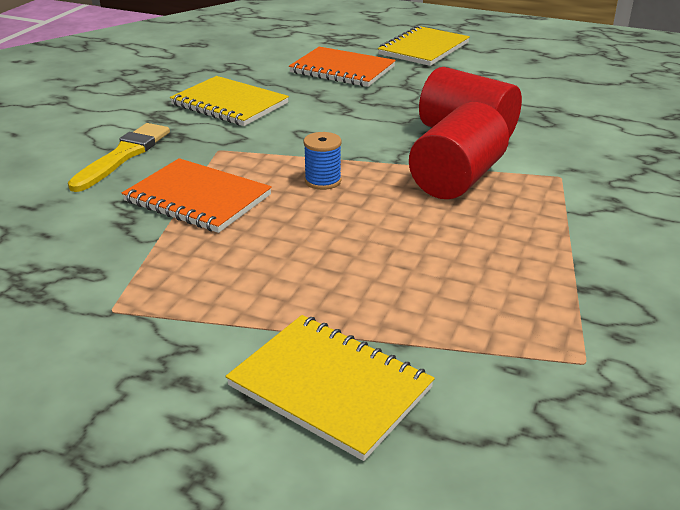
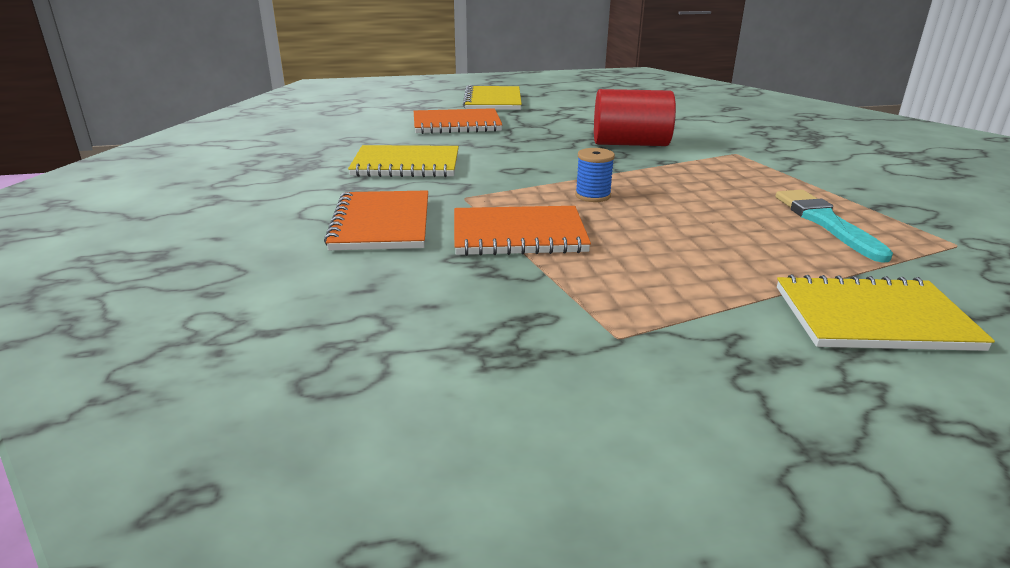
camera: 35 degrees left, 5 degrees down
yellow brush [68,123,170,192] -> orange notebook [324,190,428,250]
red cylinder [409,102,509,199] -> none
none -> turquoise brush [776,190,893,263]

